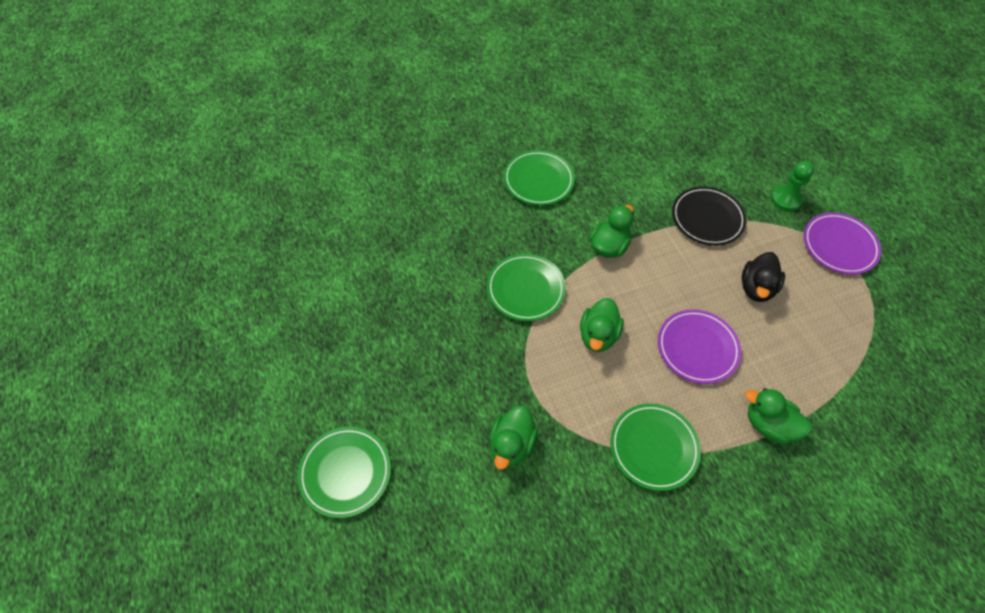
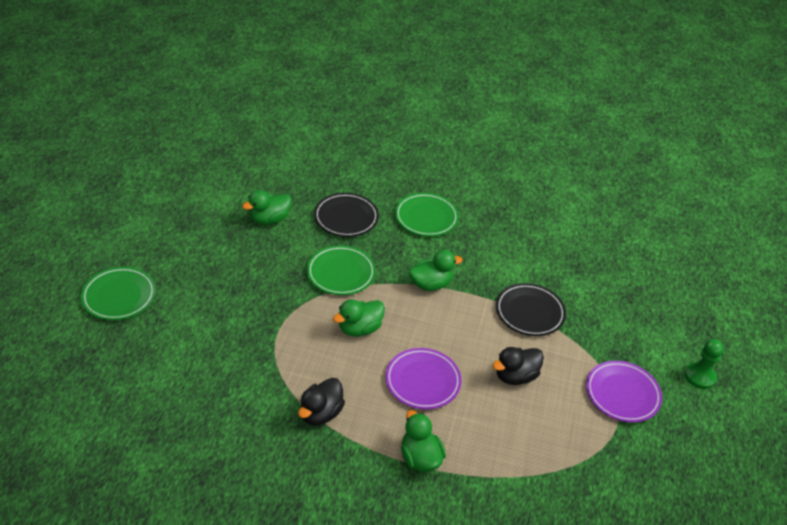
camera: 35 degrees right, 15 degrees down
green duck [489,406,538,470] -> green duck moved to [242,190,292,225]
green plate [610,403,701,491] -> black duck [298,378,345,426]
green pawn [771,161,814,211] -> green pawn moved to [685,339,724,389]
none -> black plate [314,193,379,237]

